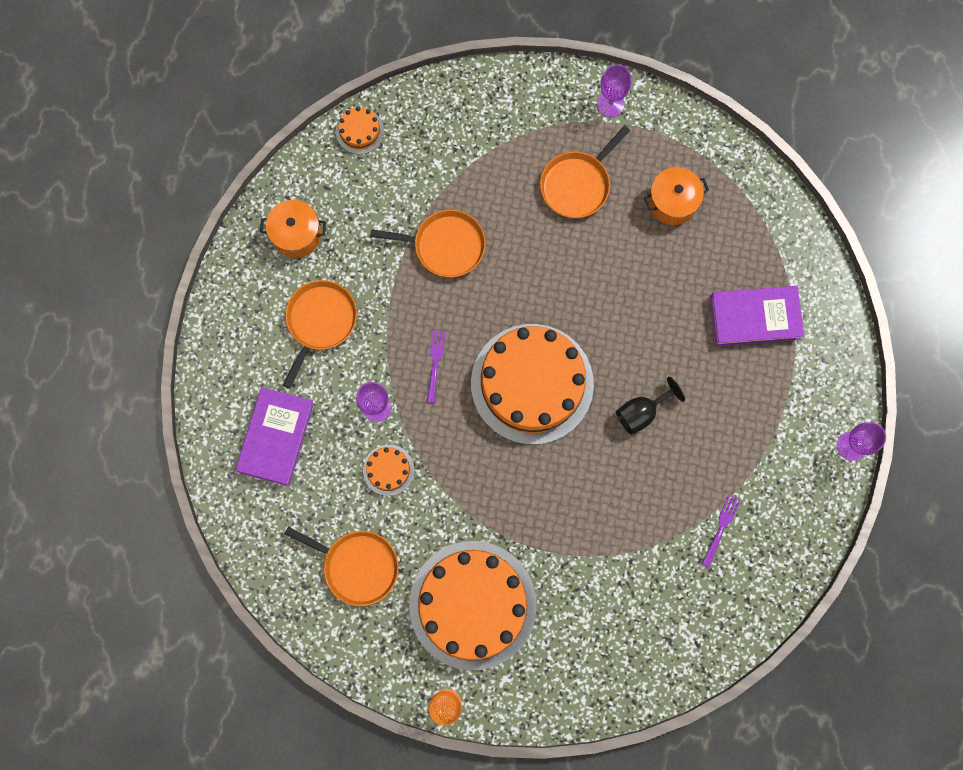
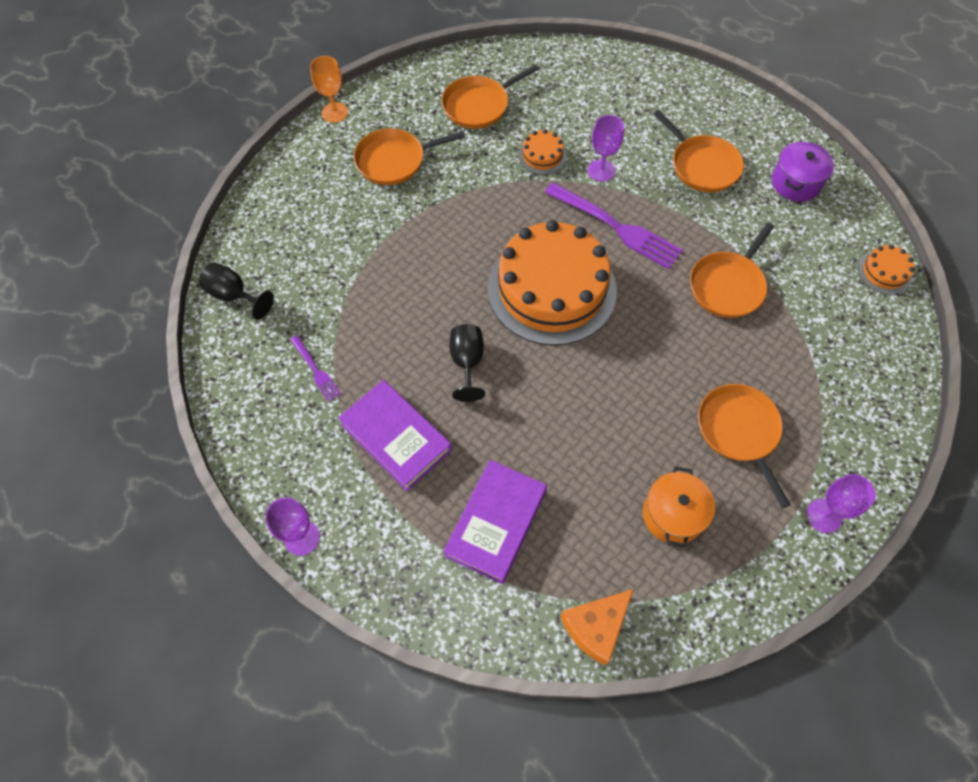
camera: 120 degrees right, 15 degrees down
purple book [236,387,314,486] -> purple book moved to [338,380,452,491]
orange pot [260,200,326,258] -> purple pot [772,142,834,202]
orange cake [409,541,537,671] -> orange pan [354,128,465,185]
purple fork [427,330,446,403] -> purple fork [545,183,683,269], size x2.01
none -> black goblet [199,263,274,320]
none -> orange cheese [560,589,634,665]

